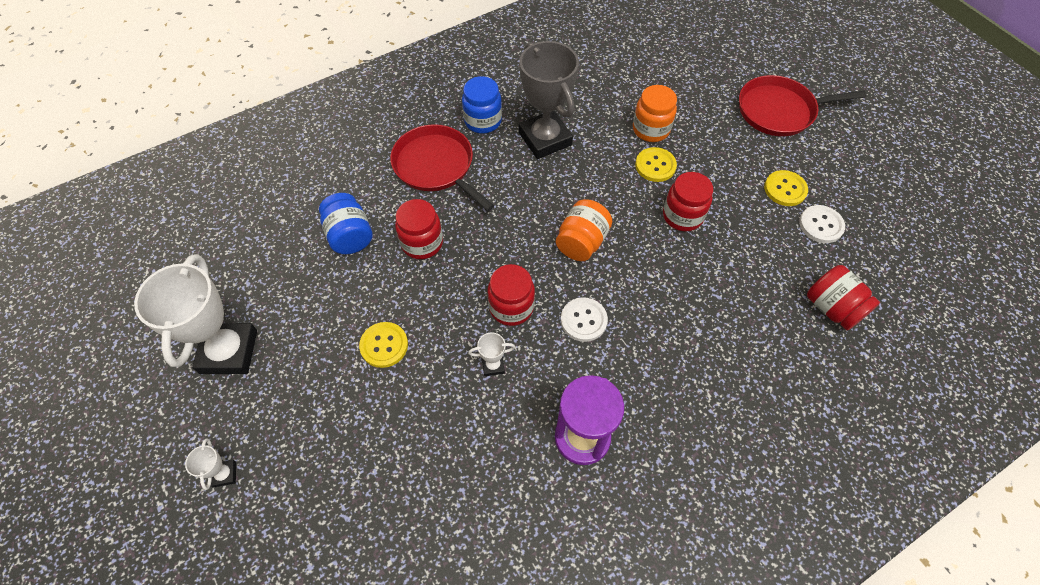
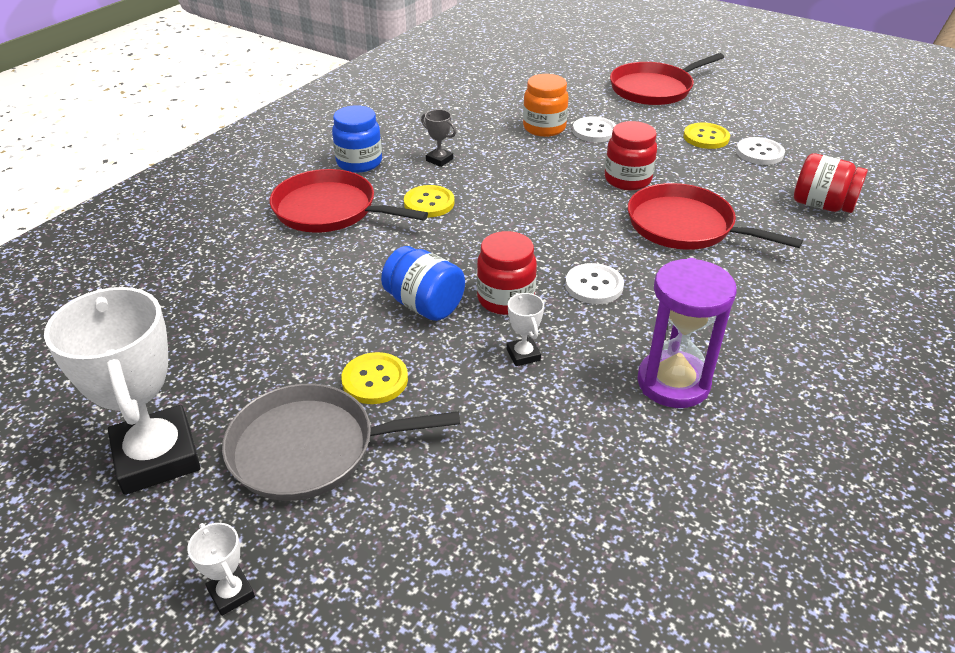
camera: 25 degrees left, 20 degrees down
blue jar [319,193,373,254] -> blue jar moved to [381,246,465,321]
red jar [395,199,443,259] -> none
white trophy [468,332,515,376] -> white trophy turned 75 degrees counterclockwise [506,293,544,366]
grey trophy [519,41,579,159] -> grey trophy [421,109,456,167], size x0.42
orange jar [556,199,612,261] -> none
yellow button [635,147,677,182] -> yellow button moved to [404,185,455,217]
none -> grey pan [222,384,460,501]
none -> white button [572,116,616,142]
none -> red pan [628,183,803,250]

